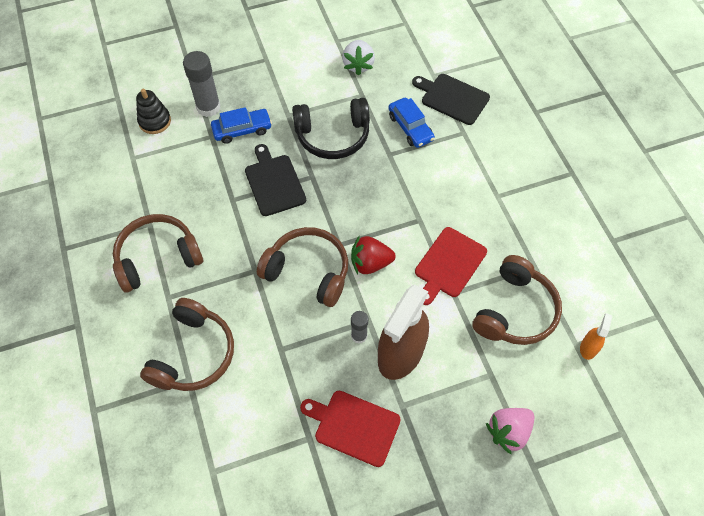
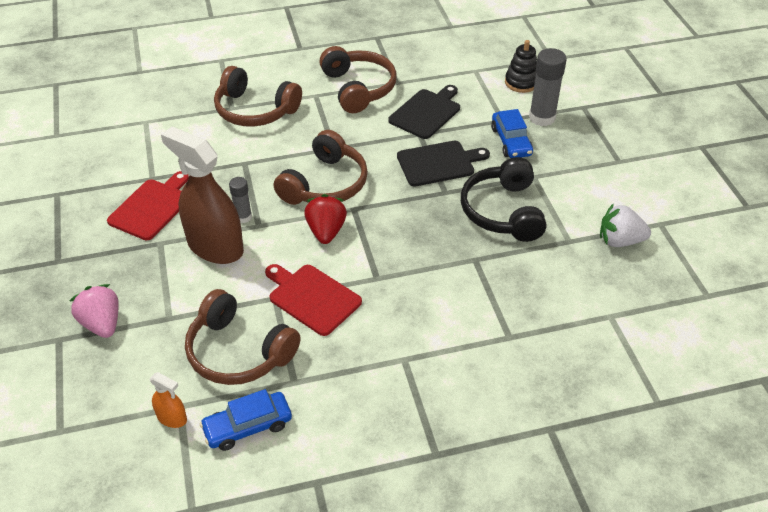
camera: 95 degrees right, 15 degrees down
blue car [388,98,435,148] -> blue car moved to [200,389,292,451]
black cutting board [412,74,490,125] -> black cutting board moved to [388,85,460,139]

